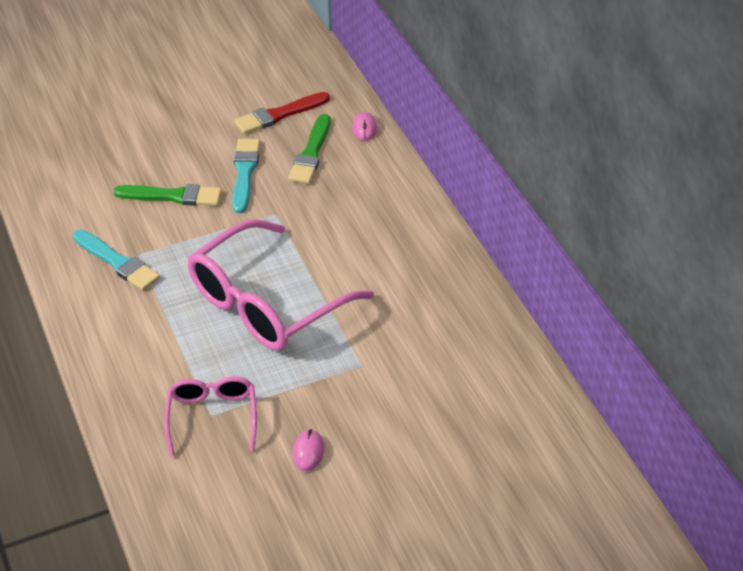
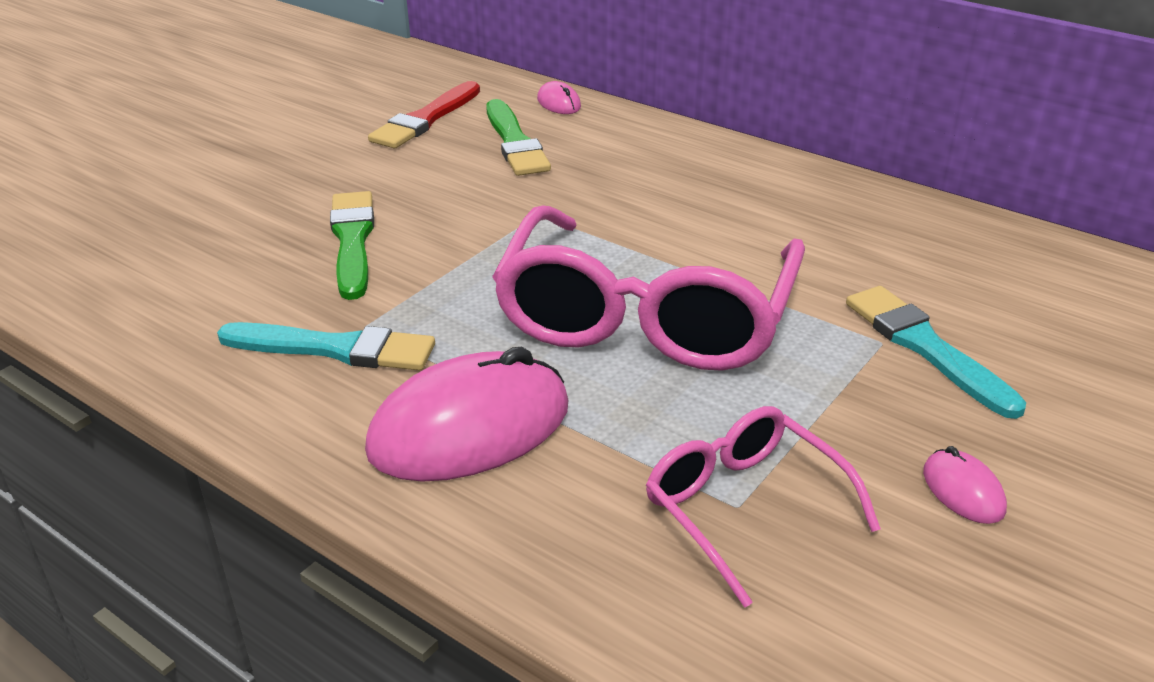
camera: 30 degrees left, 10 degrees down
green brush [113,184,222,206] -> green brush turned 75 degrees counterclockwise [330,191,374,300]
turquoise brush [232,139,260,213] -> turquoise brush moved to [846,286,1026,419]
none -> pink mouse [365,347,568,482]

